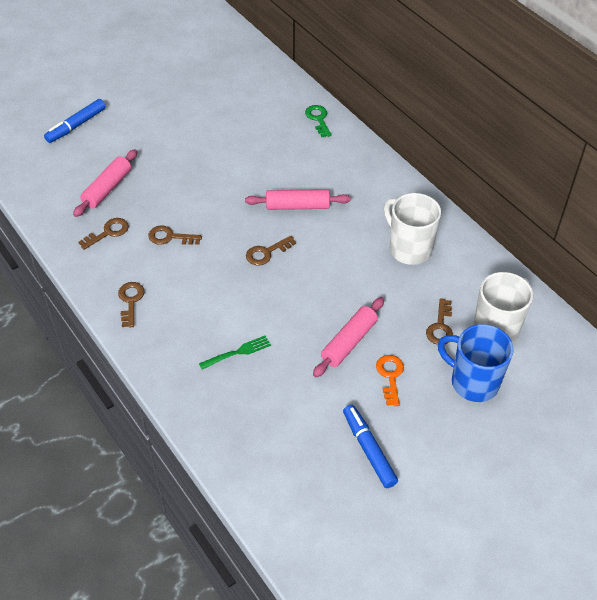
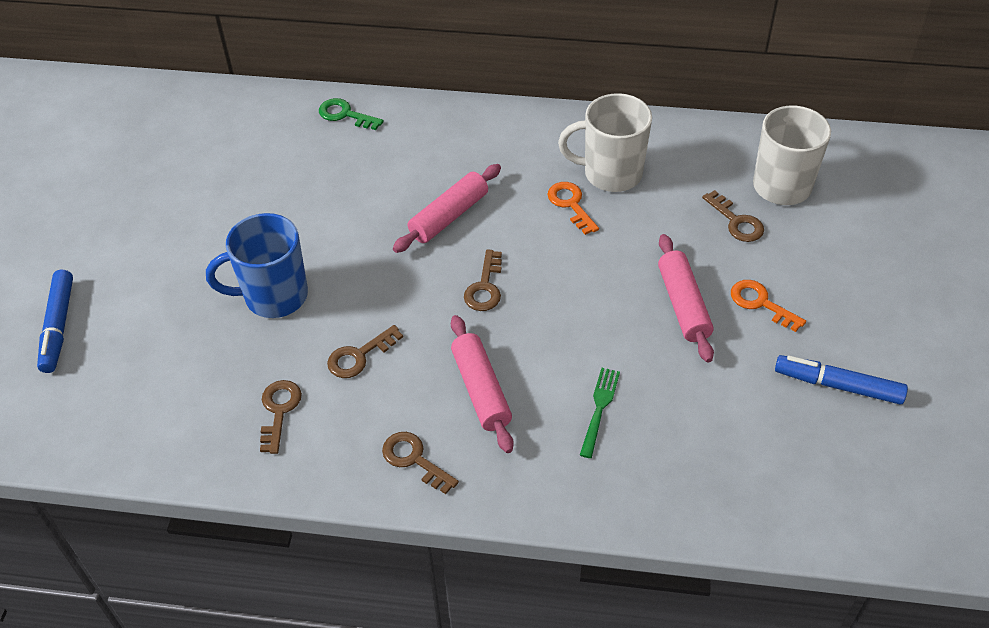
camera: 45 degrees left, 0 degrees up
pink rolling pin [73,149,137,217] -> pink rolling pin moved to [451,315,514,453]
blue mug [438,324,514,402] -> blue mug moved to [206,213,308,318]
none -> orange key [547,182,599,235]

